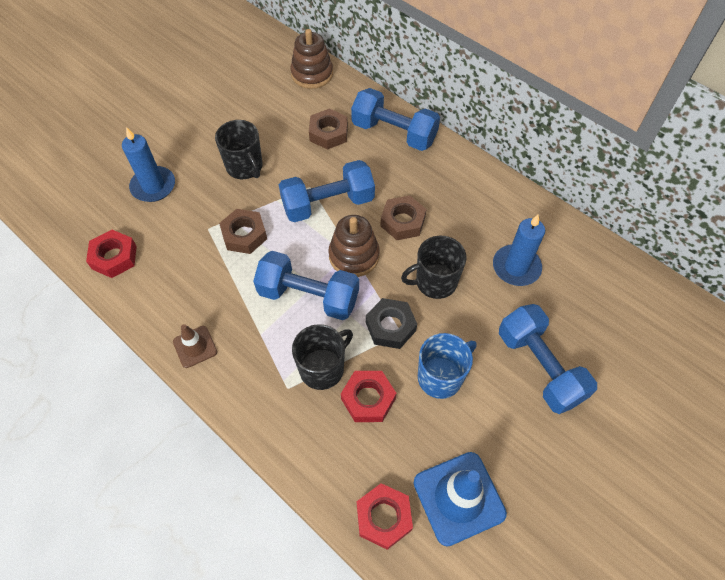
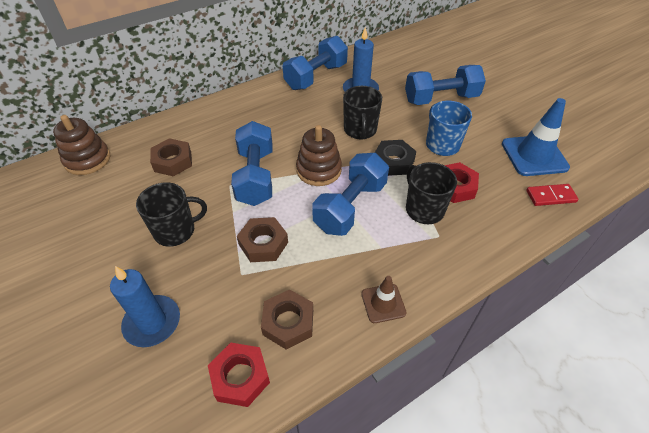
camera: 75 degrees left, 10 degrees down
blue dumbbell [351,88,440,151] -> blue dumbbell moved to [283,36,348,90]
red nut [357,483,413,550] -> red domino [526,184,579,206]
brown nut [380,195,426,240] -> brown nut moved to [261,290,313,350]

